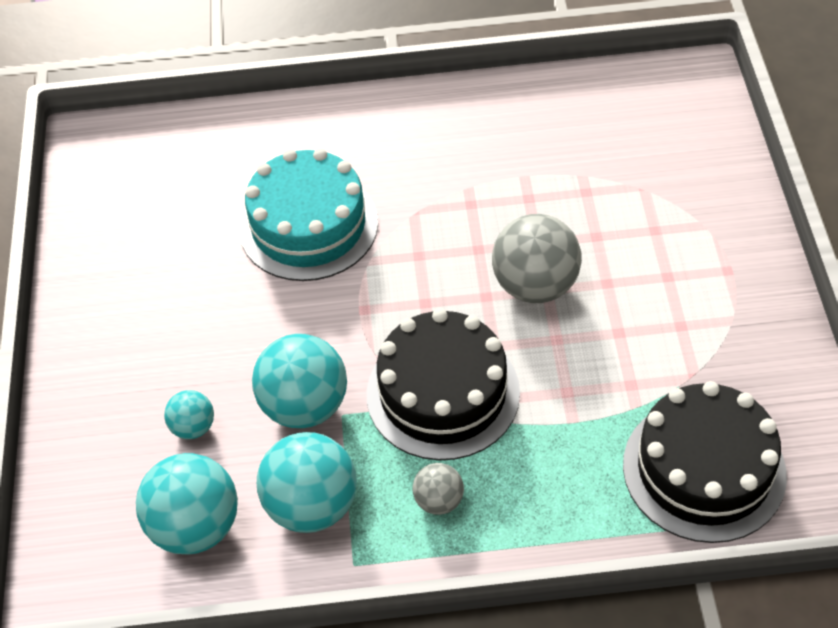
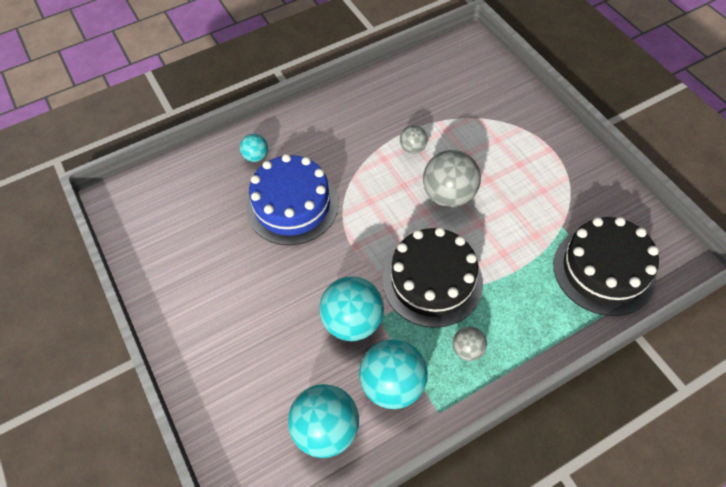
camera: 25 degrees left, 5 degrees up
turquoise ball [164,390,214,439] -> turquoise ball moved to [240,134,268,162]
turquoise cake [239,148,378,281] -> blue cake [246,154,339,245]
none -> grey ball [400,125,428,154]

